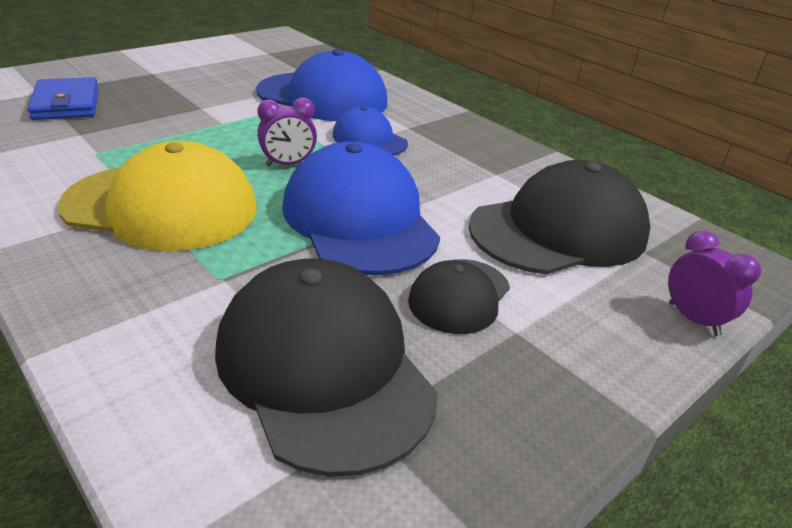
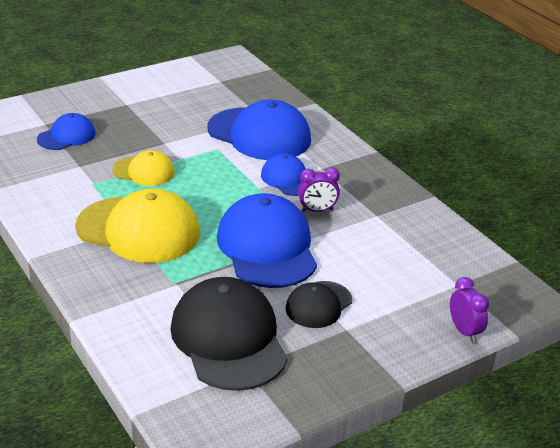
camera: 10 degrees right, 0 degrees up
blue wallet [27,77,99,120] -> blue cap [37,113,96,150]
purple clock [257,98,317,167] -> purple clock moved to [298,167,340,212]
black cap [468,160,651,275] -> none
none -> yellow cap [112,150,175,186]

